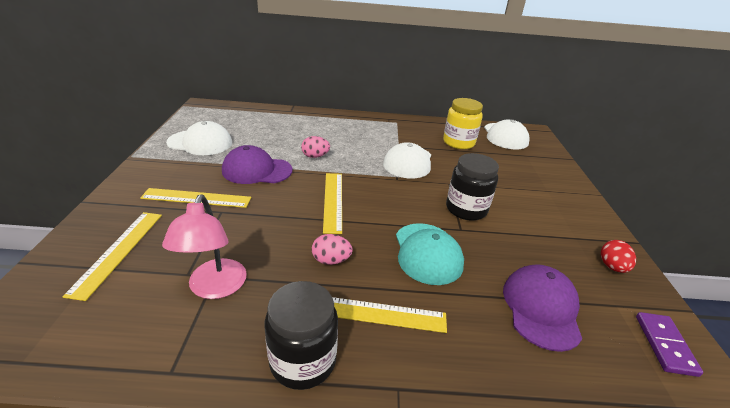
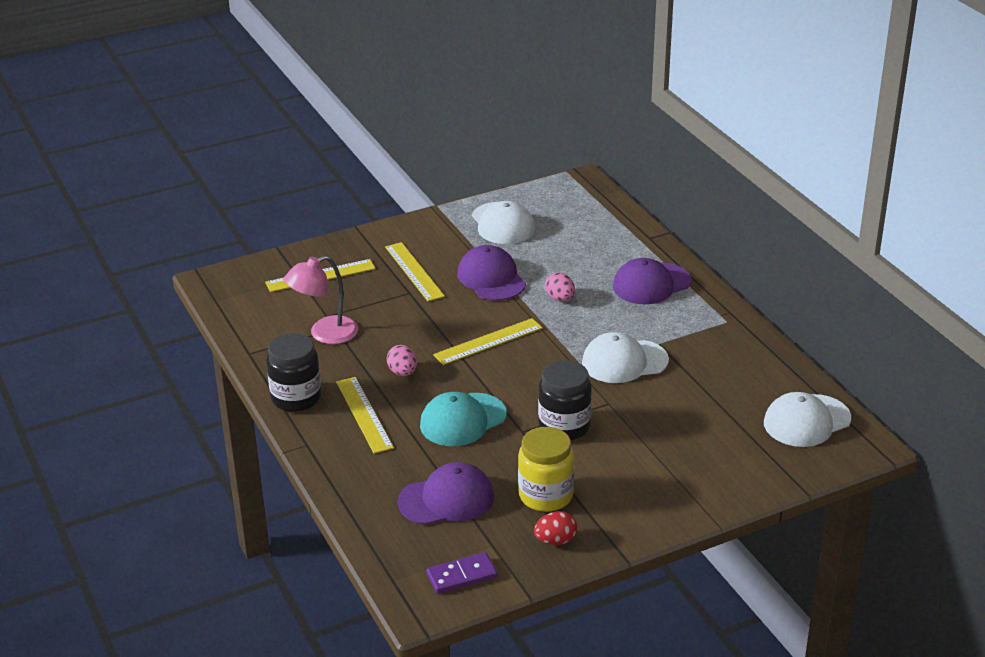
camera: 65 degrees right, 0 degrees up
yellow jar [443,98,483,149] -> yellow jar moved to [518,427,574,512]
none -> purple cap [613,258,691,304]

